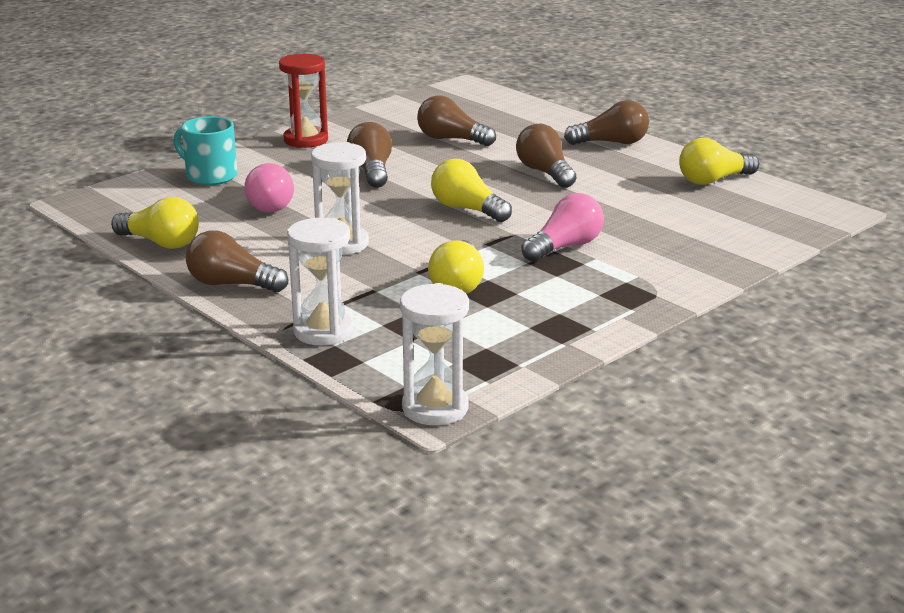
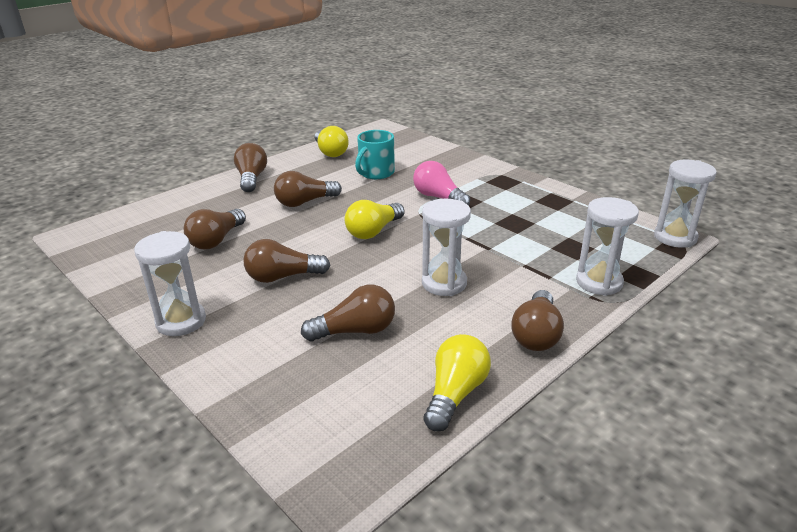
camera: 90 degrees left, 5 degrees up
turquoise mug [174,116,237,185] -> turquoise mug moved to [355,130,395,179]
pink light bulb [244,163,294,213] -> brown light bulb [301,285,395,341]
red hourglass [279,54,328,148] -> white hourglass [134,231,206,336]
yellow light bulb [428,240,484,294] -> none

